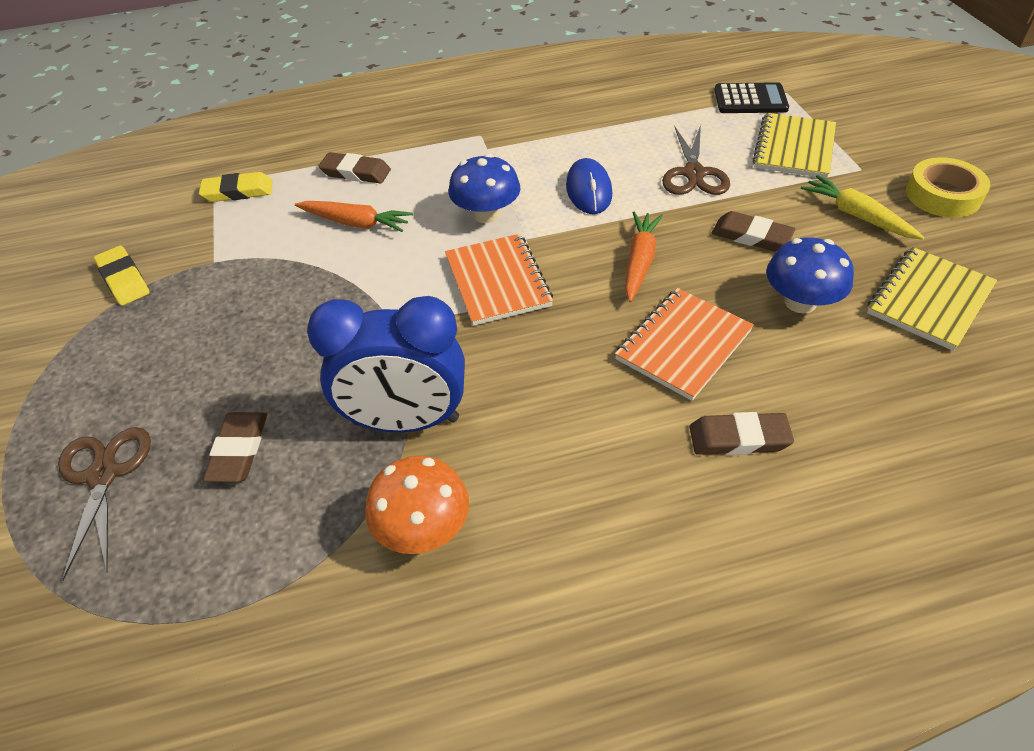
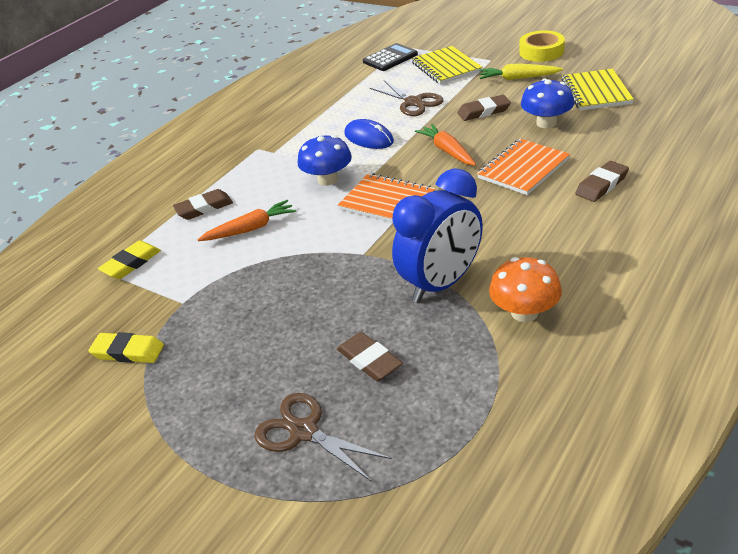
camera: 40 degrees left, 10 degrees down
orange notebook [615,288,754,401] -> orange notebook turned 45 degrees clockwise [477,139,570,195]

